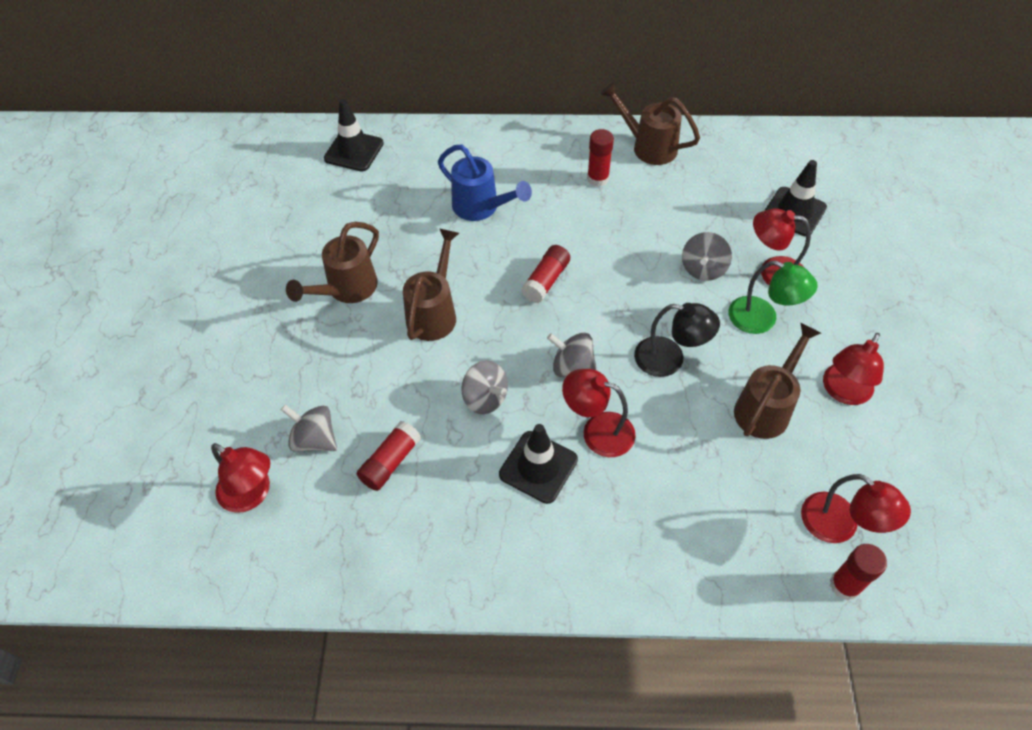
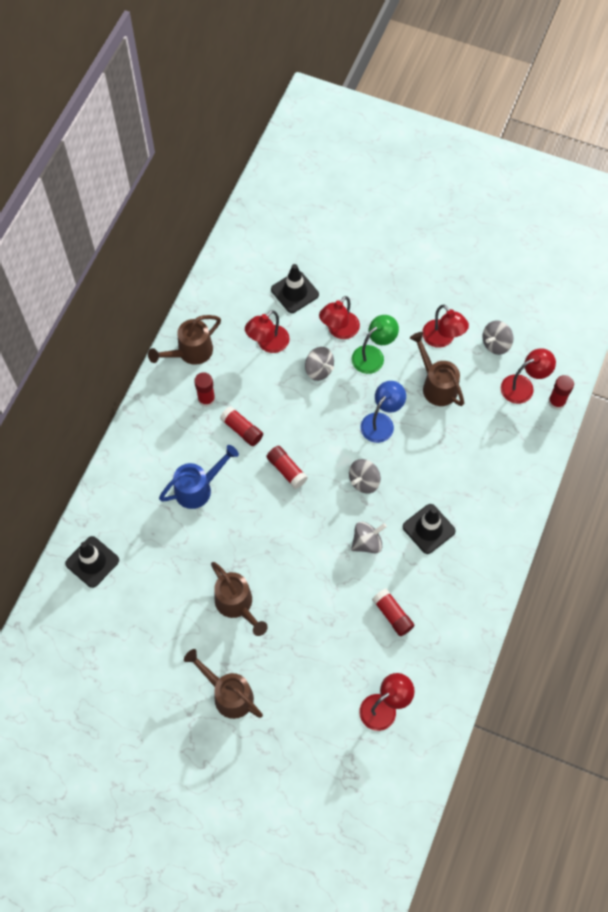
camera: 70 degrees left, 10 degrees up
grey spinning top [281,404,337,451] -> grey spinning top moved to [482,320,514,355]
brown watering can [403,228,459,341] -> brown watering can moved to [184,649,263,719]
red lamp [562,369,636,457] -> red lamp moved to [245,310,289,353]
black lamp [634,303,720,377] -> blue lamp [360,381,406,443]
none -> red glue stick [220,406,263,446]

